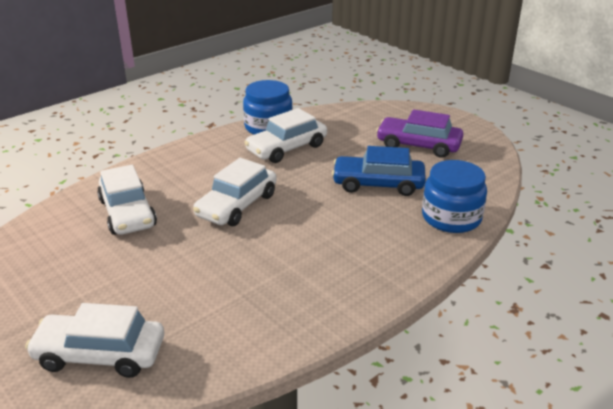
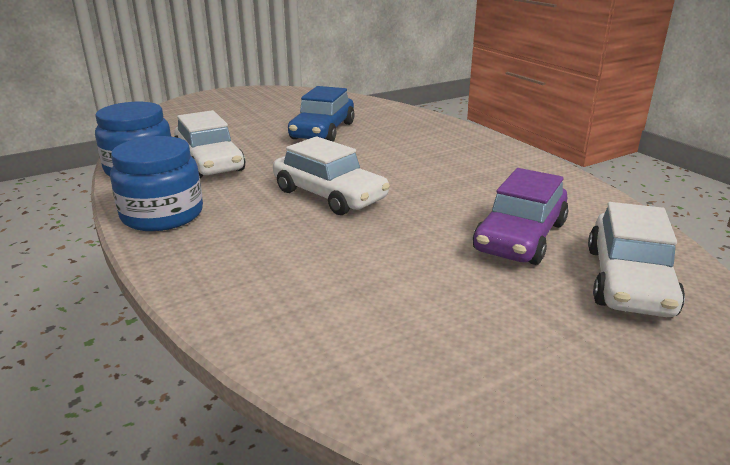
camera: 80 degrees left, 5 degrees down
white car [97,164,157,235] -> none
purple car [376,109,463,158] -> purple car moved to [473,168,568,265]
blue jar [422,160,487,233] -> blue jar moved to [110,136,203,231]

